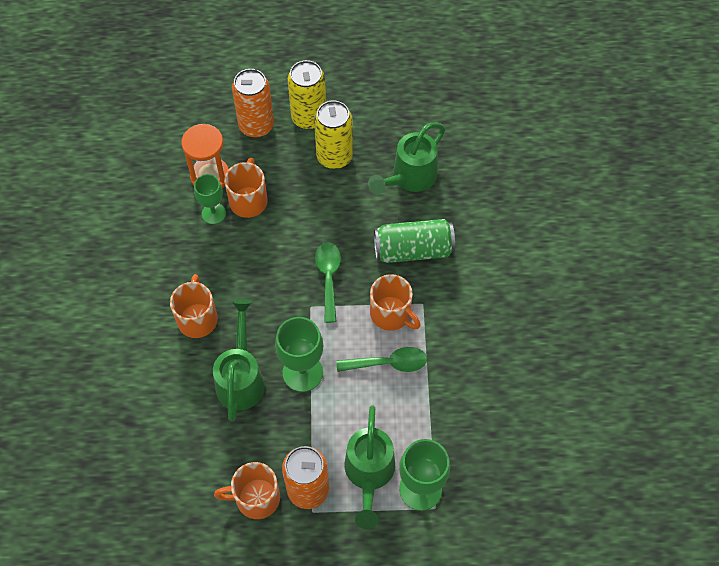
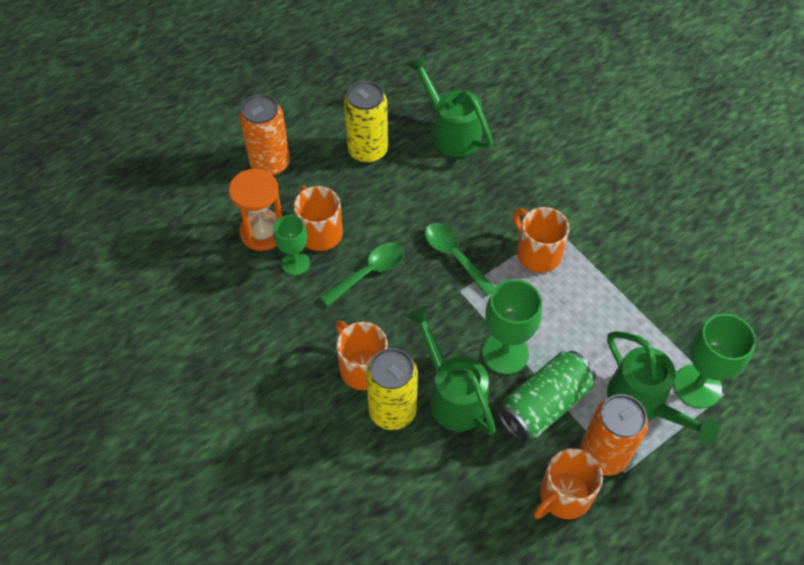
camera: 35 degrees left, 5 degrees down
yellow can [288,60,326,129] -> yellow can moved to [366,348,418,430]
green spoon [337,347,427,372] -> green spoon moved to [320,243,404,307]
green watering can [368,123,445,195] -> green watering can turned 135 degrees clockwise [407,55,493,157]
orange mug [370,274,421,331] -> orange mug turned 135 degrees counterclockwise [513,207,569,273]
green can [374,219,455,263] -> green can moved to [498,351,596,442]

